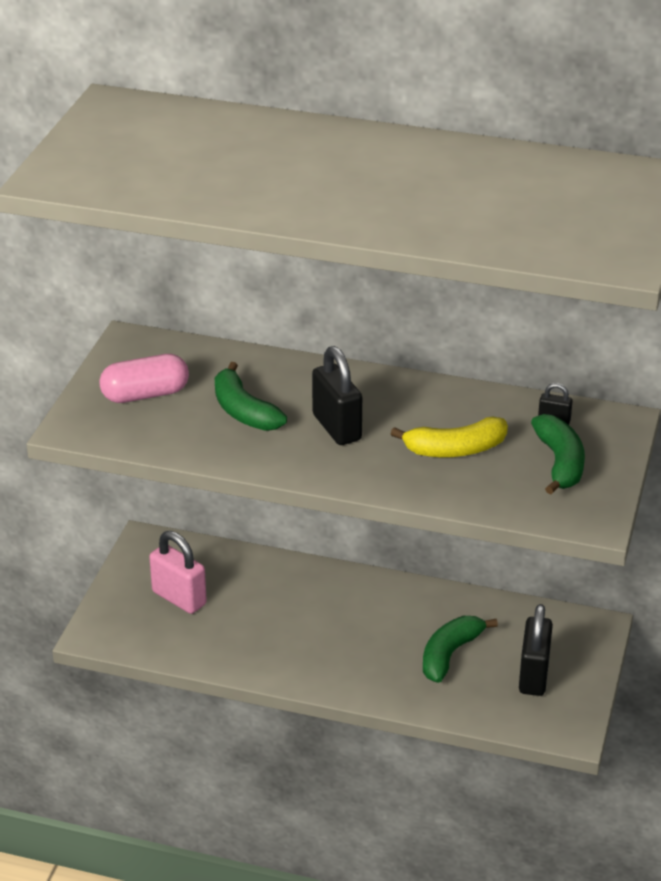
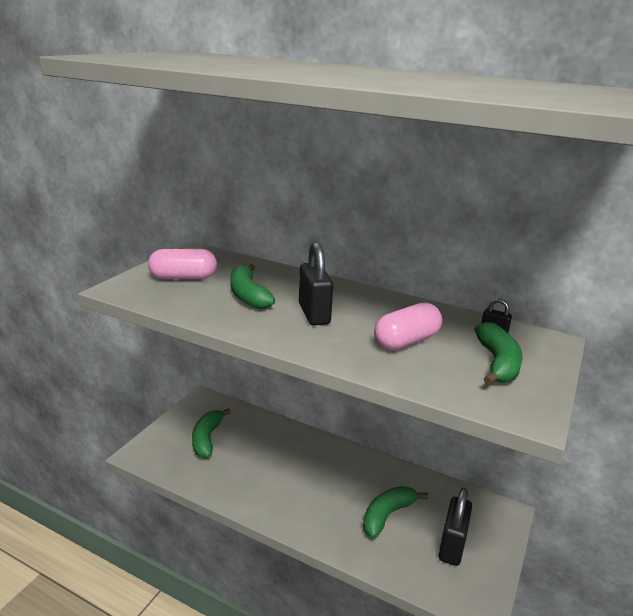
camera: 10 degrees right, 10 degrees down
pink padlock [149,531,207,614] -> green banana [192,408,231,458]
yellow banana [391,417,508,457] -> pink capsule [374,303,442,350]

